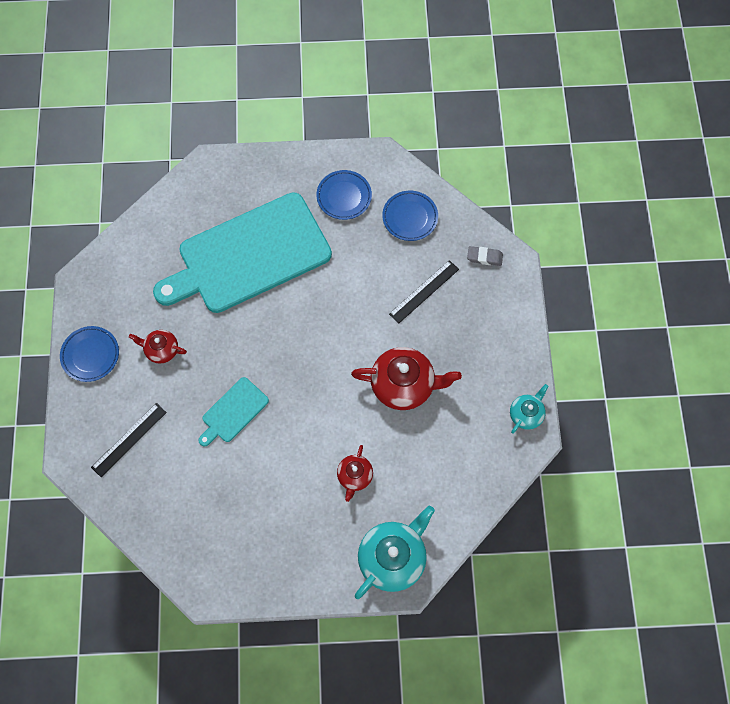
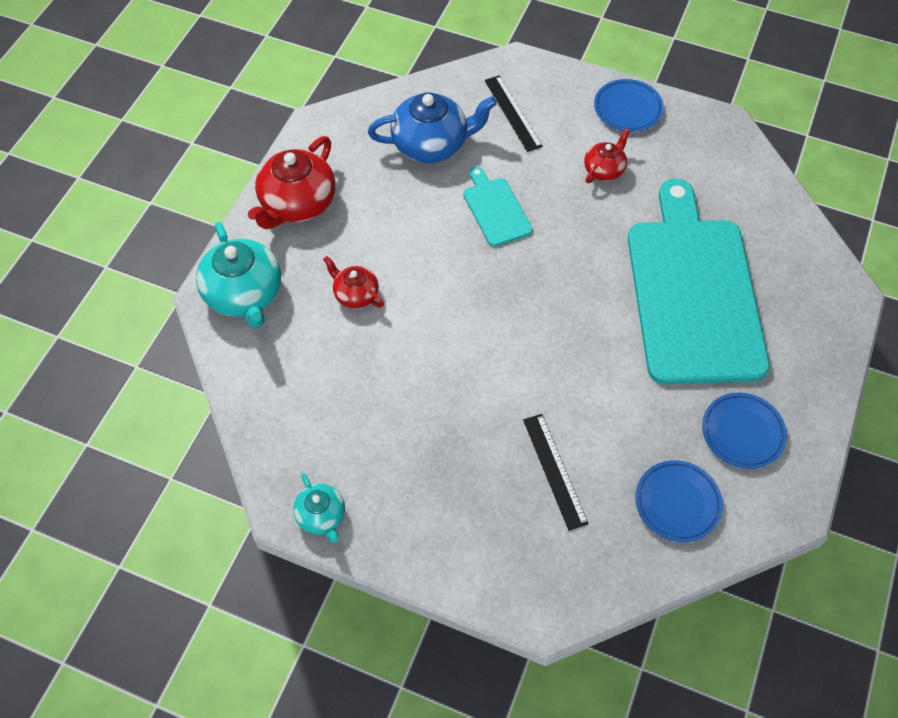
camera: 115 degrees right, 10 degrees down
red teapot [351,347,462,410] -> red teapot moved to [248,136,335,229]
grey eraser [467,246,503,266] -> none
none -> blue teapot [368,93,497,163]

